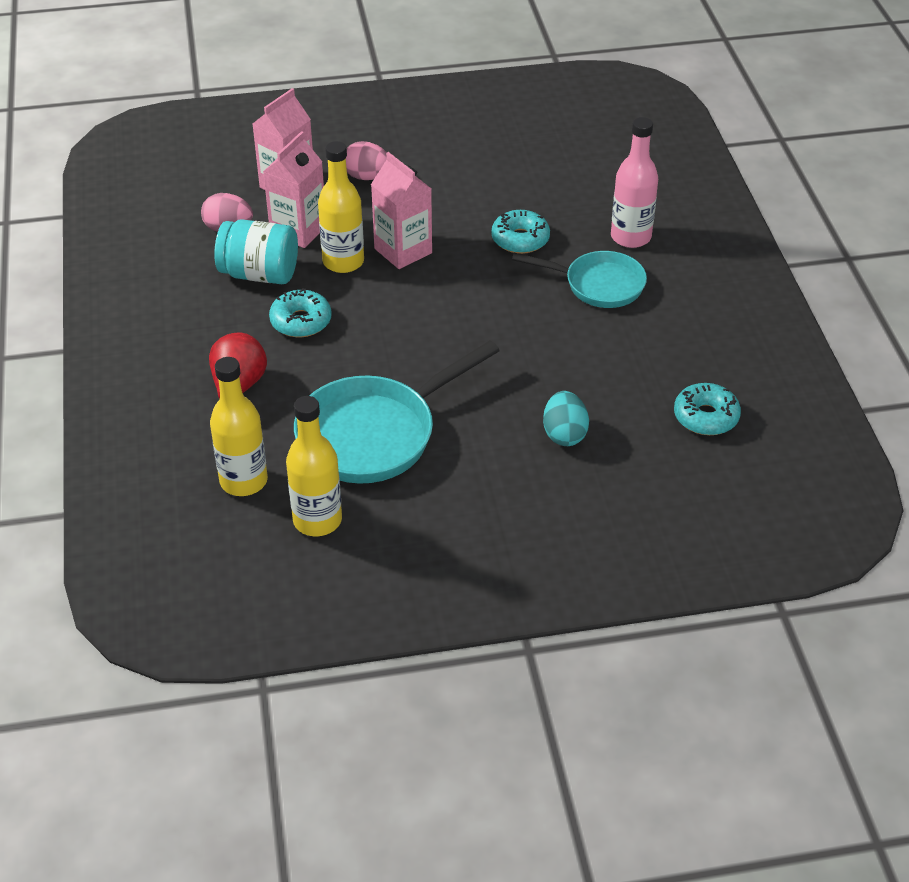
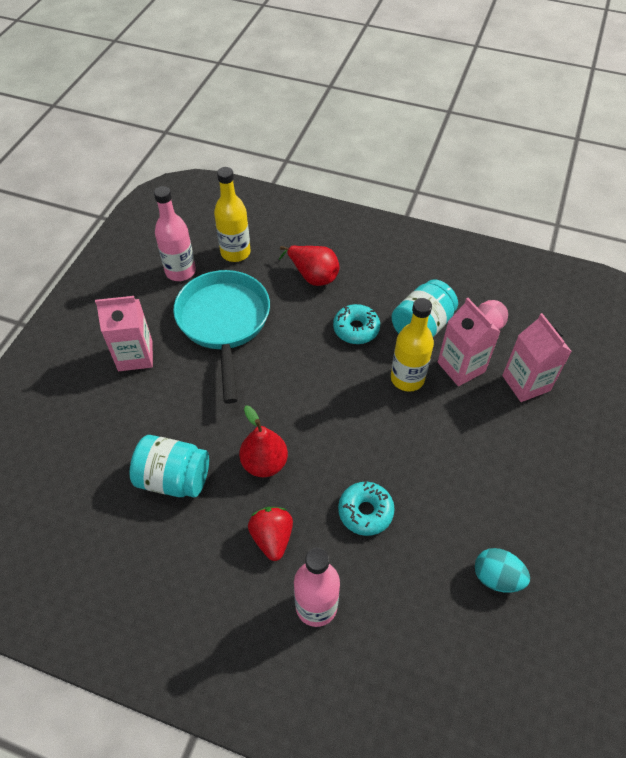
camera: 120 degrees right, 10 degrees up
yellow bottle [286,396,342,536] -> pink bottle [154,186,196,281]
pink egg [346,141,387,180] -> none
pink carton [371,152,432,269] -> pink carton moved to [95,296,153,371]
turquoise pan [512,251,647,308] -> red strawberry [248,507,293,561]
turquoise egg [543,391,589,446] -> turquoise egg moved to [475,548,530,593]
turquoise donut [674,383,741,435] -> none
none -> turquoise jar [129,435,209,497]
none -> red pear [239,405,288,477]

